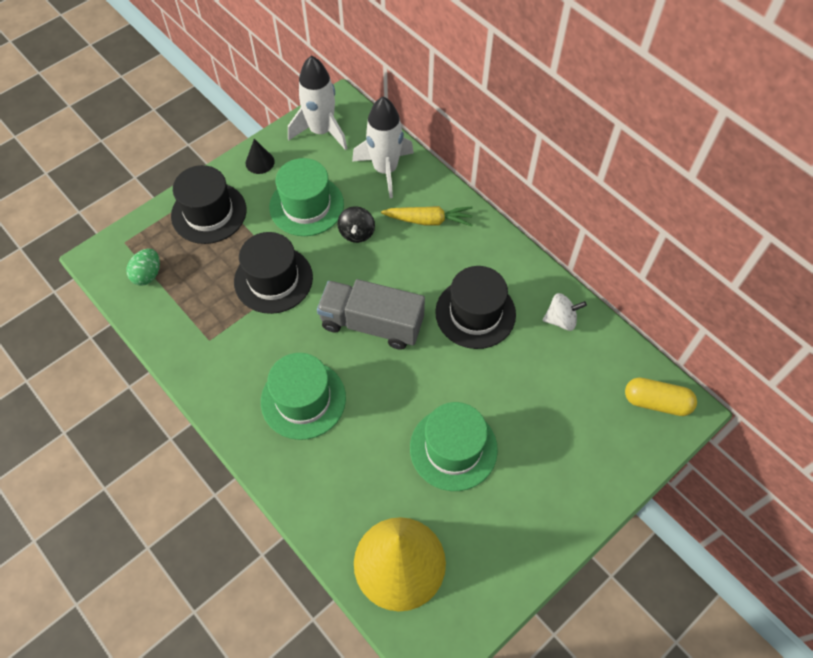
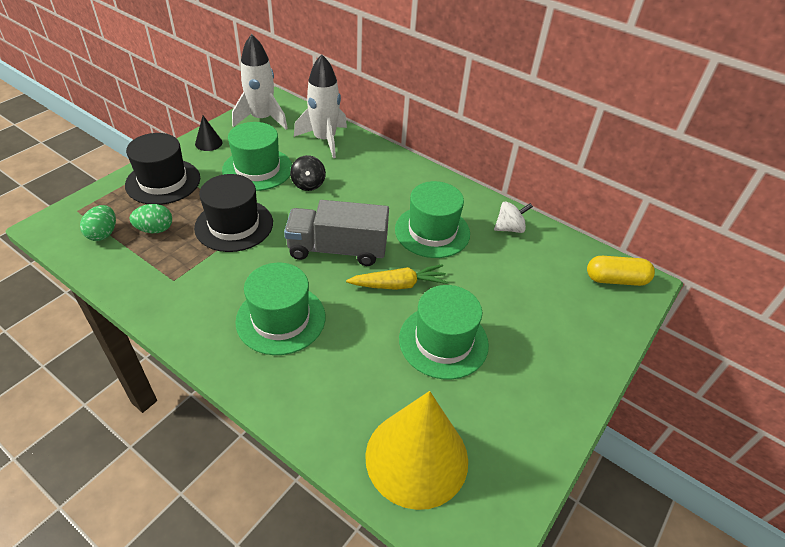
camera: 15 degrees left, 15 degrees down
yellow carrot [381,206,473,226] -> yellow carrot moved to [346,264,448,290]
black hat [435,266,516,349] -> green hat [395,181,470,258]
none -> green egg [130,204,172,233]

